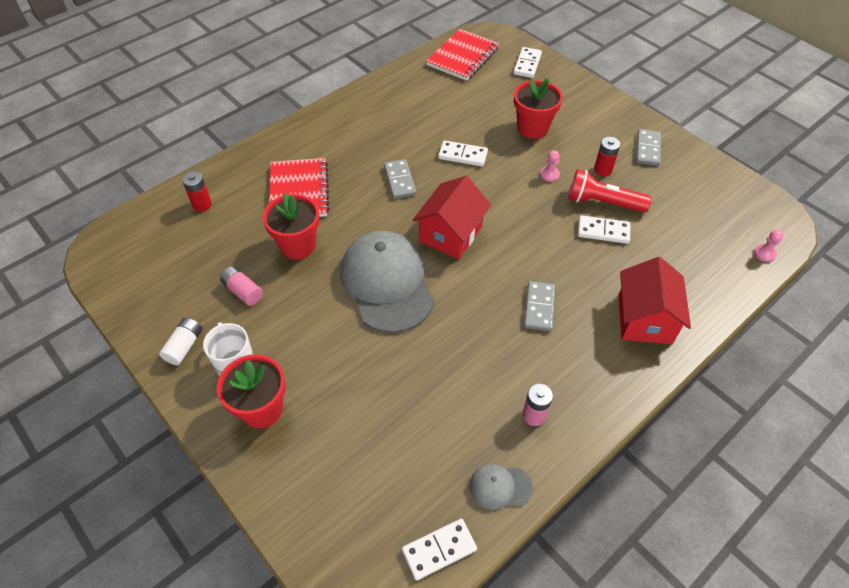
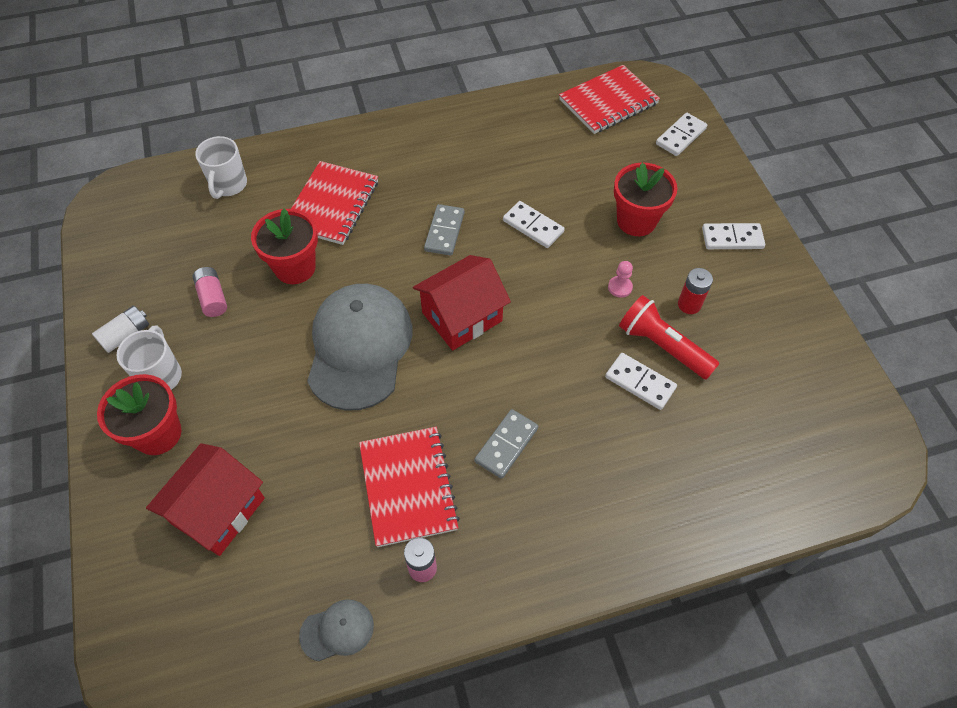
camera: 25 degrees right, 5 degrees up
red battery [182,172,212,212] -> white mug [195,136,247,199]
white domino [402,519,477,581] -> white domino moved to [702,223,765,249]
grey cap [469,464,533,510] -> grey cap turned 135 degrees clockwise [299,599,374,662]
red house [618,257,691,344] -> red house moved to [146,443,265,556]
grey domino [636,129,661,166] -> none
pink pawn [754,230,784,262] -> none
none -> red notebook [359,427,460,547]

